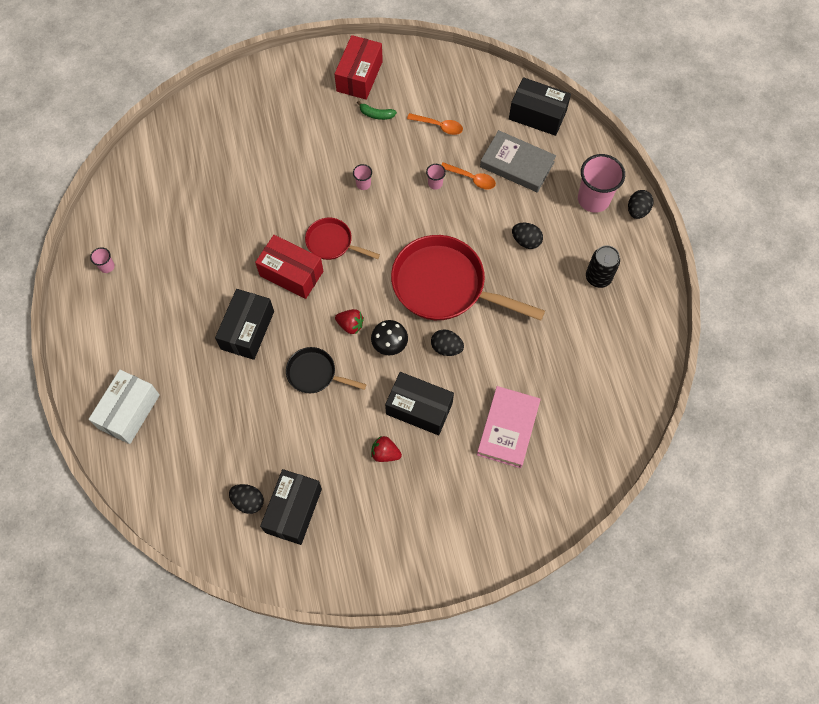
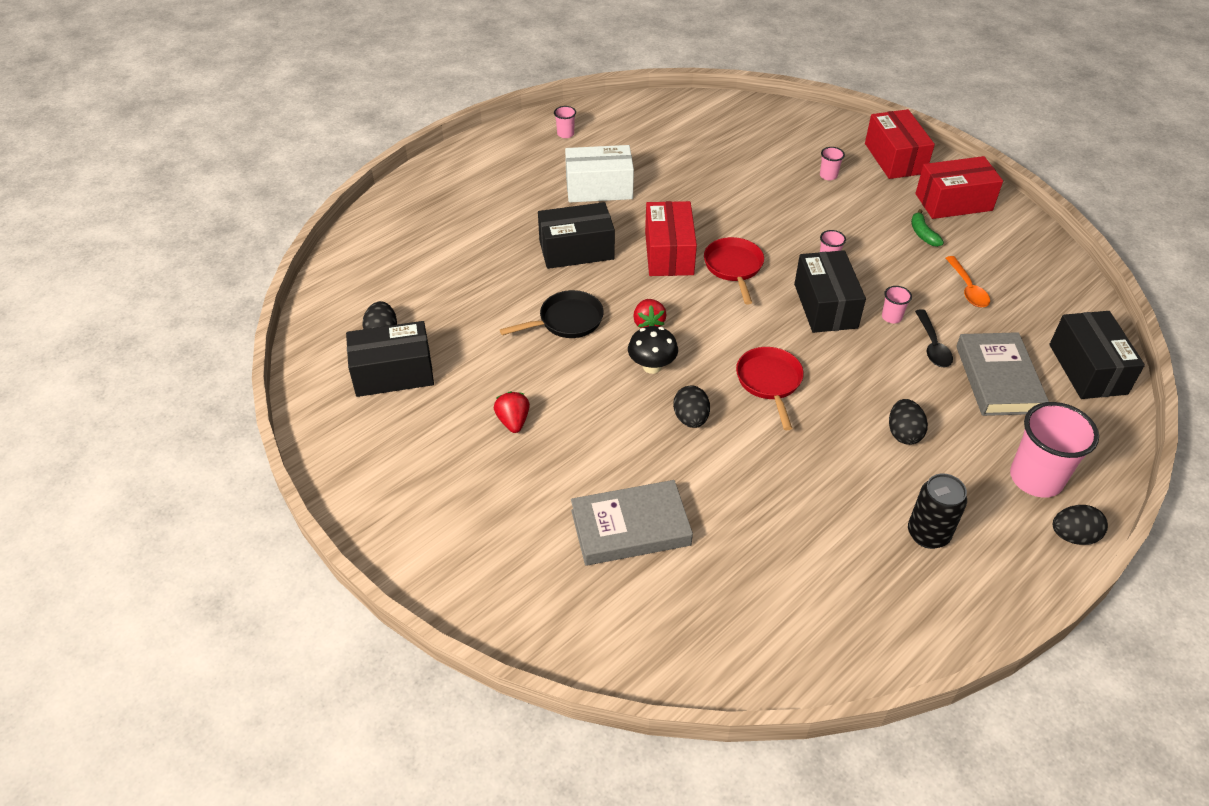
camera: 60 degrees right, 20 degrees down
white box [88,370,160,444] -> white box moved to [565,145,634,203]
black pan [286,347,367,393] -> black pan turned 75 degrees clockwise [500,290,604,338]
black box [385,372,454,435] -> black box moved to [794,250,866,333]
red pan [391,235,545,321] -> red pan [736,347,804,430], size x0.51
orange spoon [441,162,496,190] -> black spoon [915,309,953,367]
pink book [477,386,540,468] -> grey book [571,480,693,566]
none -> pink cup [820,147,845,180]
none -> red box [865,109,935,179]

